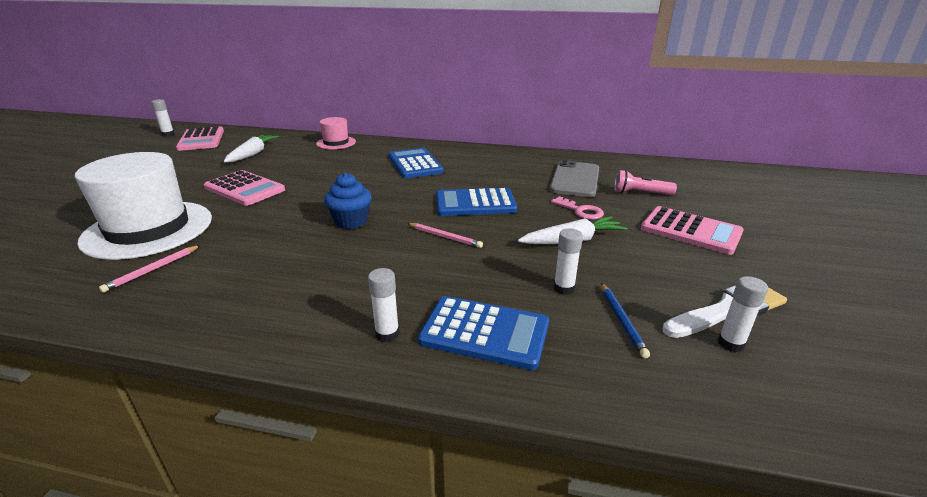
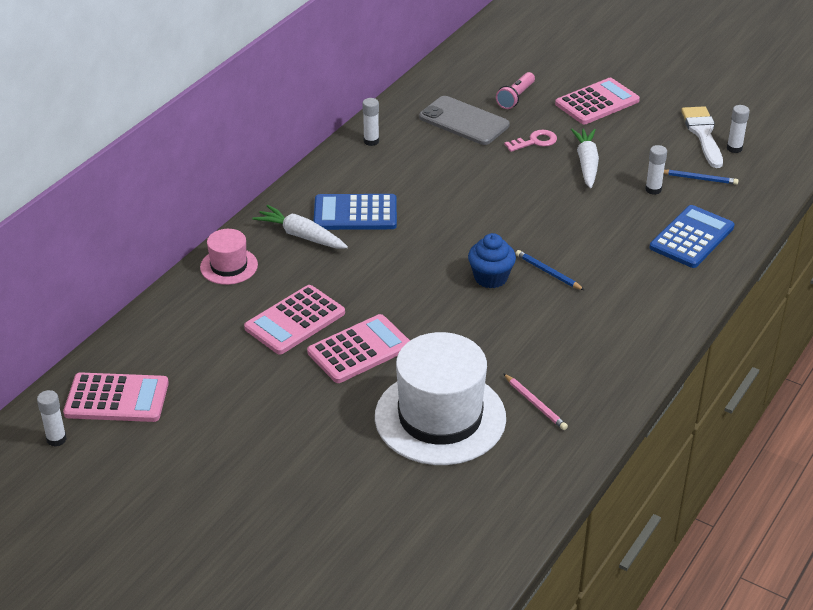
camera: 70 degrees left, 10 degrees up
white carrot [224,135,279,163] -> white carrot moved to [252,205,348,248]
white glue stick [368,268,399,342] -> white glue stick moved to [362,98,379,146]
pink pencil [407,223,483,248] -> none
blue calculator [436,188,517,216] -> none
none -> pink calculator [244,285,345,355]
none -> blue pencil [515,250,584,290]

